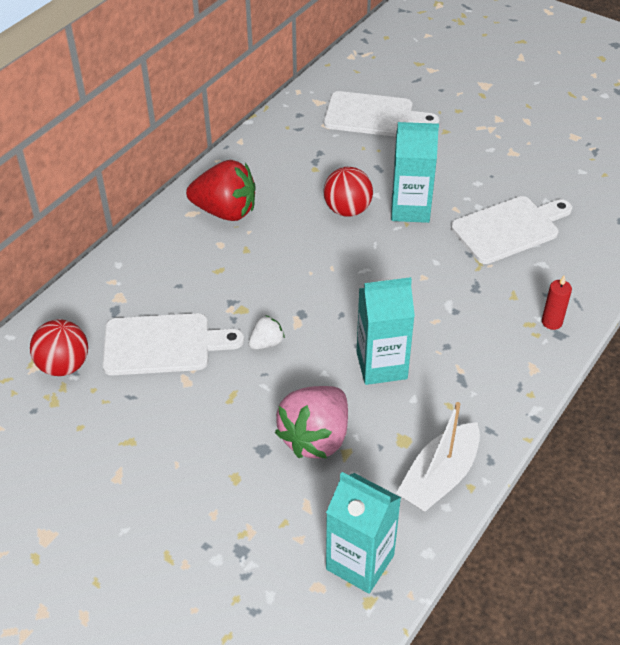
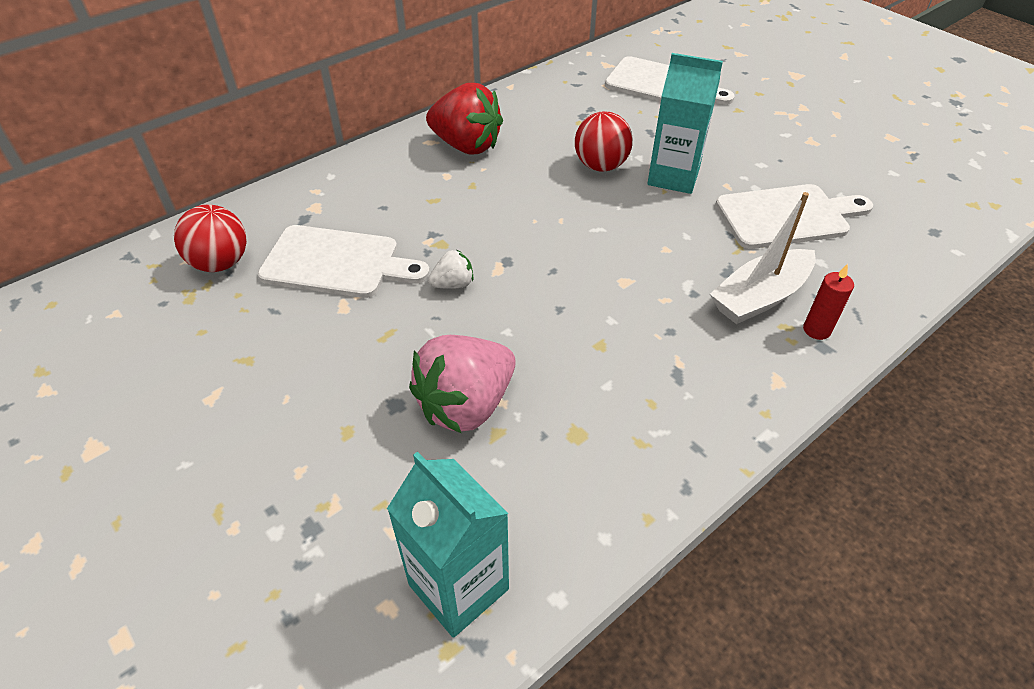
camera: 15 degrees right, 0 degrees up
turquoise carton [357,277,415,385] -> none
white boat [396,402,480,512] -> white boat moved to [710,192,816,324]

